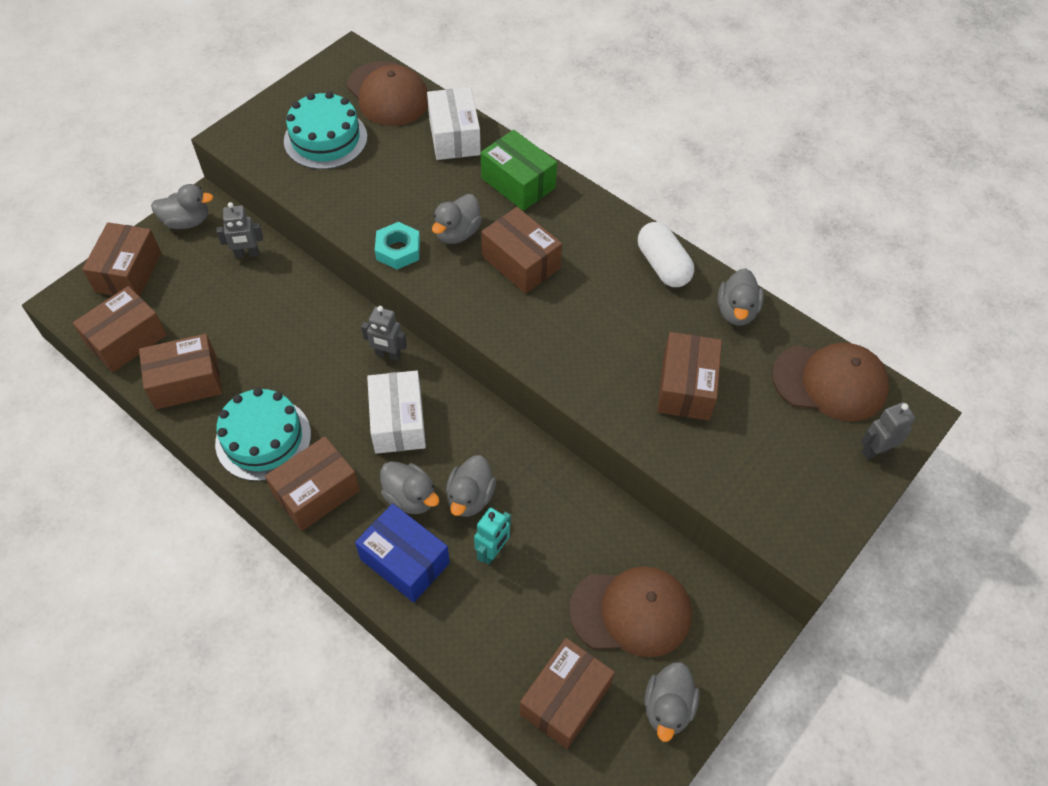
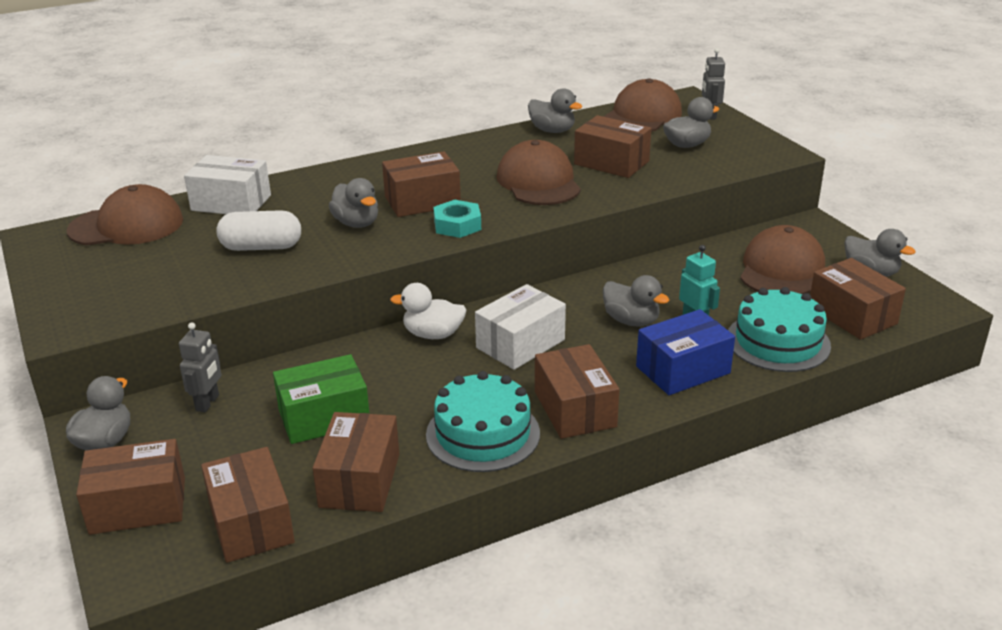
camera: 65 degrees left, 25 degrees down
brown box [82,222,161,297] -> brown box turned 45 degrees counterclockwise [76,439,185,535]
turquoise cake [284,91,367,169] -> turquoise cake moved to [728,287,831,372]
grey robot [361,306,407,361] -> white duck [390,283,467,339]
white box [367,371,426,454] -> white box turned 60 degrees counterclockwise [475,284,566,370]
turquoise nut [375,222,420,269] -> turquoise nut moved to [433,200,481,238]
grey duck [380,461,439,514] -> grey duck moved to [663,97,719,148]
green box [481,130,557,211] -> green box moved to [273,354,369,444]
white capsule [638,222,694,287] -> white capsule moved to [216,210,301,251]
none -> brown cap [497,140,581,205]

